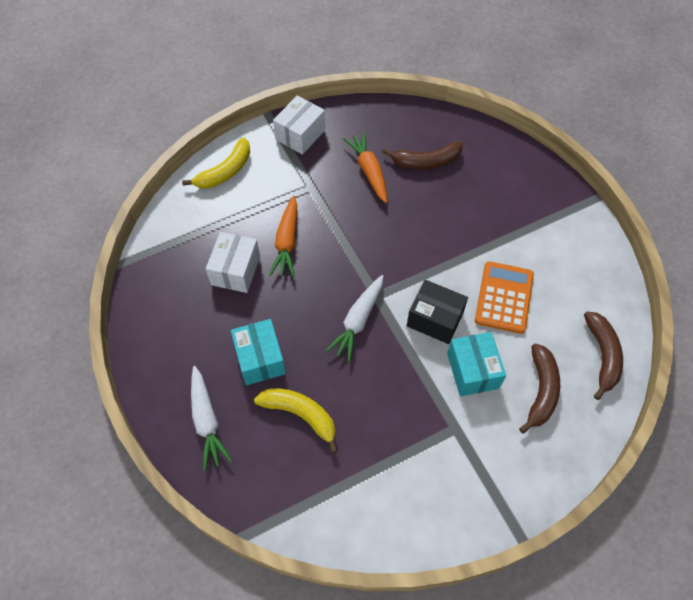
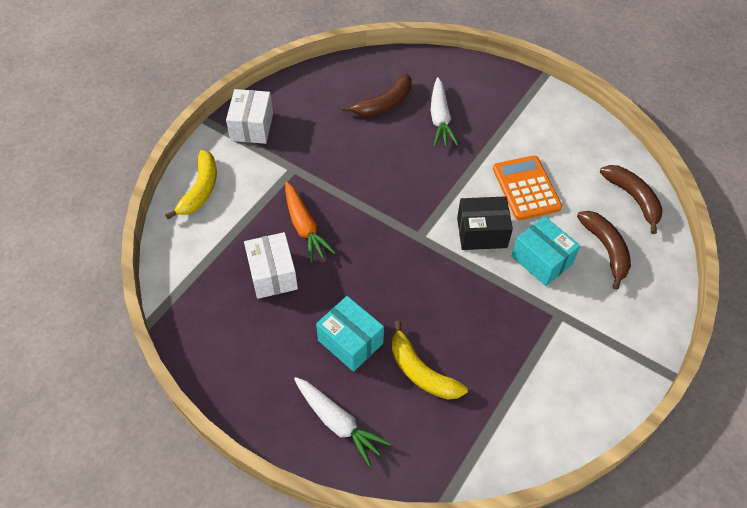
camera: 30 degrees left, 5 degrees down
yellow banana [254,388,338,453] -> yellow banana turned 135 degrees counterclockwise [392,321,468,399]
white carrot [326,275,383,362] -> white carrot moved to [431,77,459,146]
orange carrot [343,132,387,203] -> none

